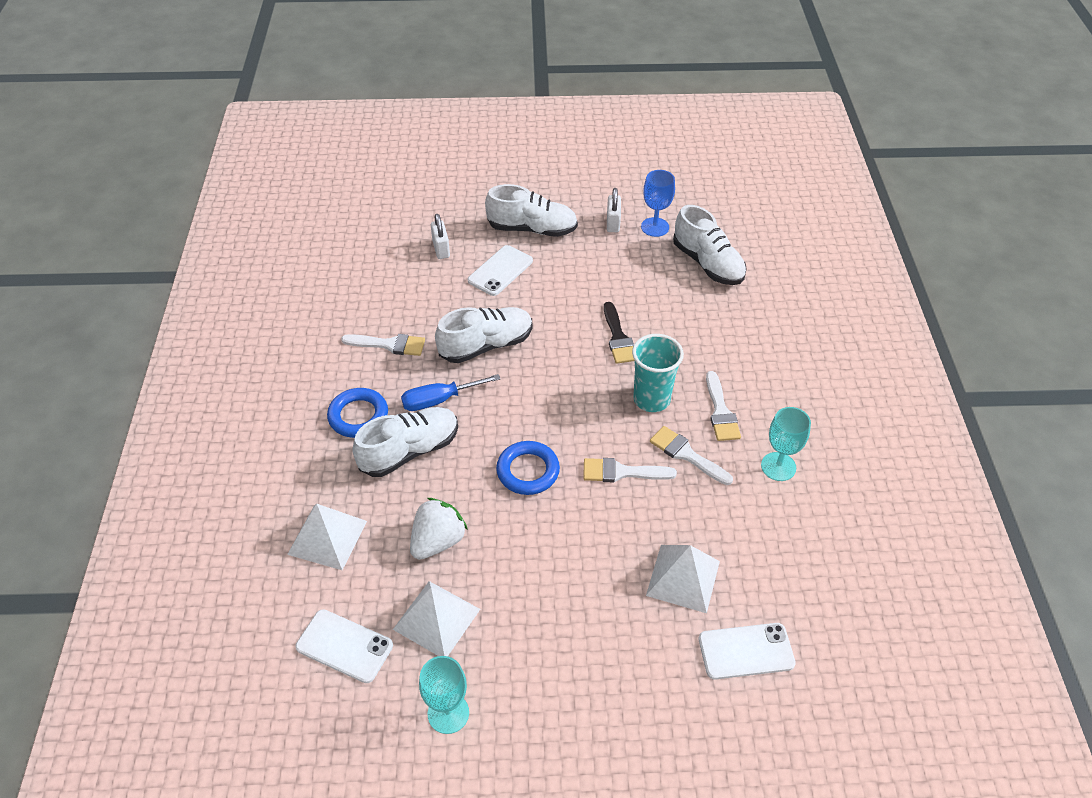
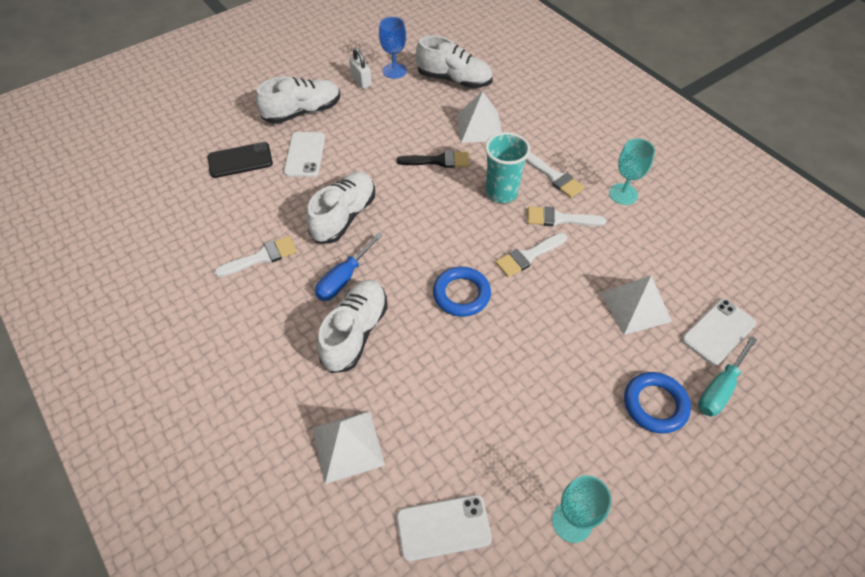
camera: 35 degrees left, 5 degrees up
blue ring [327,388,388,438] -> blue ring moved to [624,372,691,434]
white pyramid [393,581,480,656] -> white pyramid moved to [457,91,502,143]
white strawberry [410,498,468,560] -> none
white padlock [431,214,450,259] -> black phone [208,142,273,178]
black brush [604,302,635,364] -> black brush turned 45 degrees counterclockwise [397,150,469,168]
none -> turquoise screwdriver [698,336,757,417]

